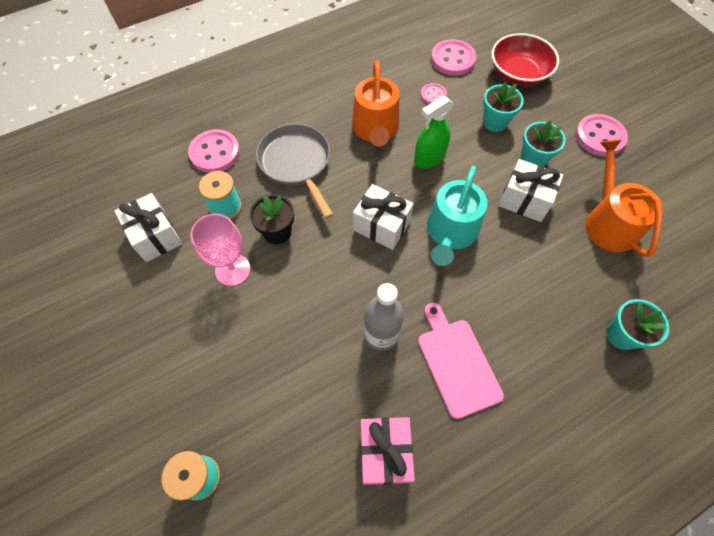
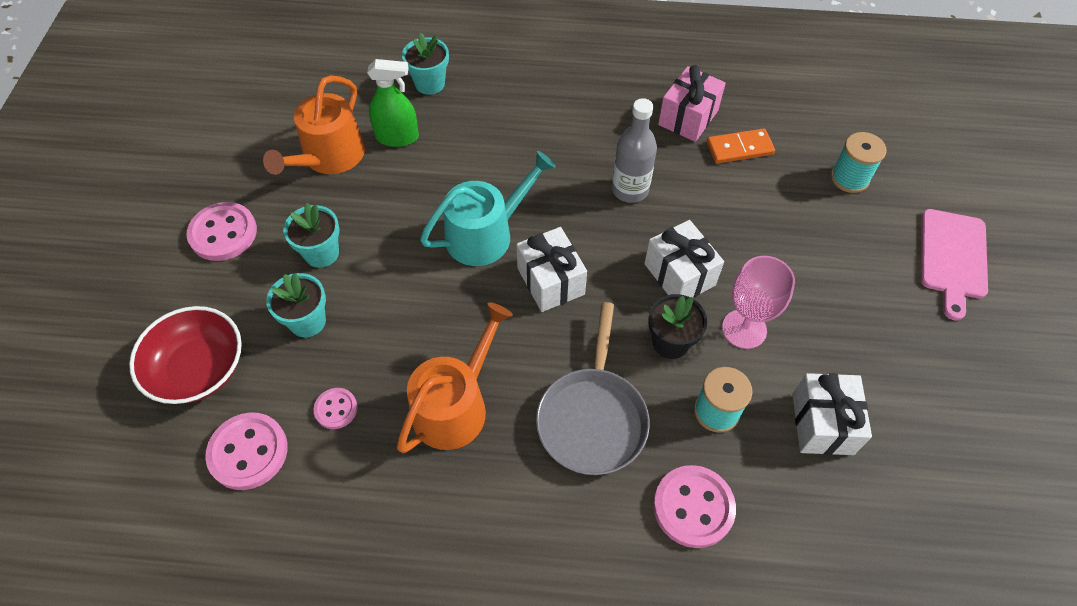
camera: 145 degrees left, 5 degrees down
green spray bottle [414,96,454,169] -> green spray bottle moved to [367,59,419,147]
pink cutting board [418,303,504,419] -> pink cutting board moved to [921,209,988,321]
white gift [499,159,563,222] -> white gift moved to [644,220,724,298]
none -> orange domino [707,128,775,164]

